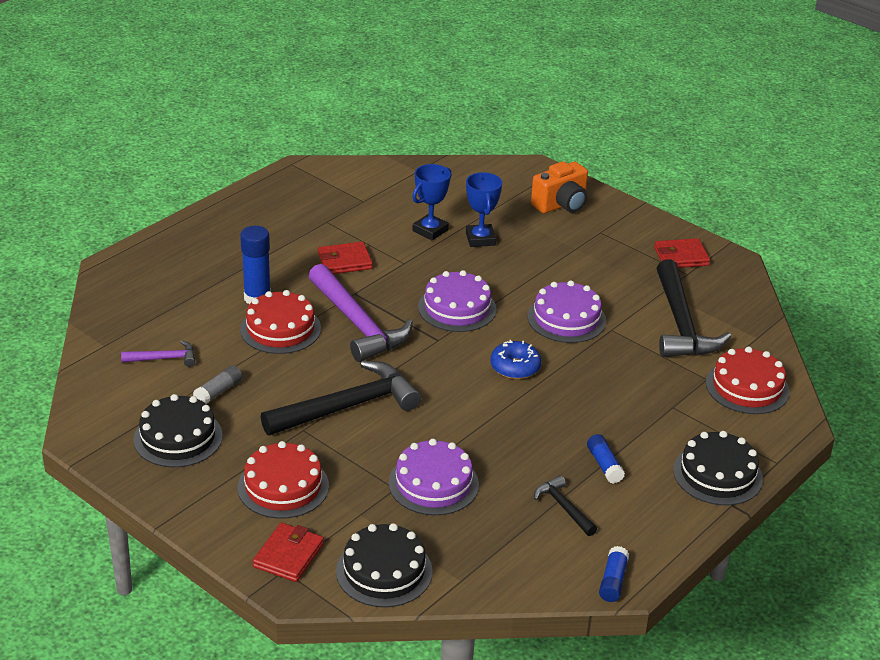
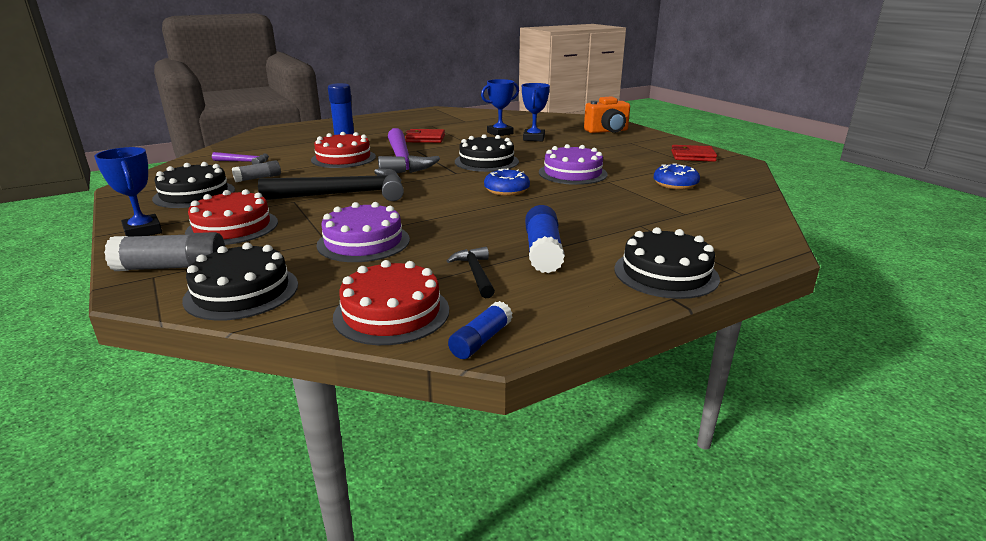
camera: 20 degrees right, 10 degrees down
red wallet [253,523,324,582] -> grey glue stick [104,232,225,271]
purple cake [418,270,496,332] -> black cake [455,134,519,172]
blue glue stick [587,434,625,484] -> blue glue stick [525,205,565,273], size x1.63
black hammer [657,259,731,357] -> blue donut [653,164,700,190]
red cake [706,347,790,414] -> red cake moved to [333,260,449,345]
none -> blue trophy [94,147,162,237]

